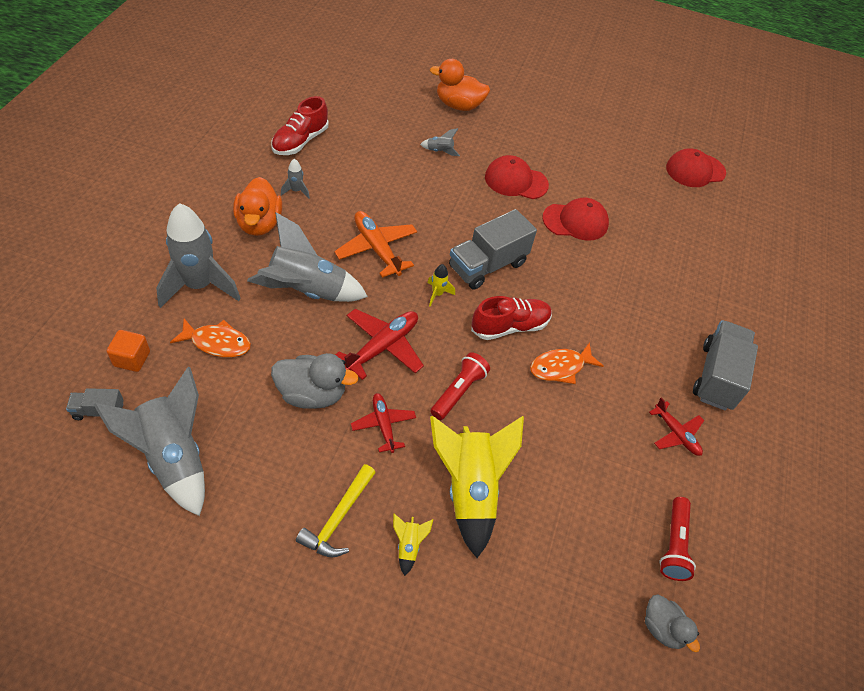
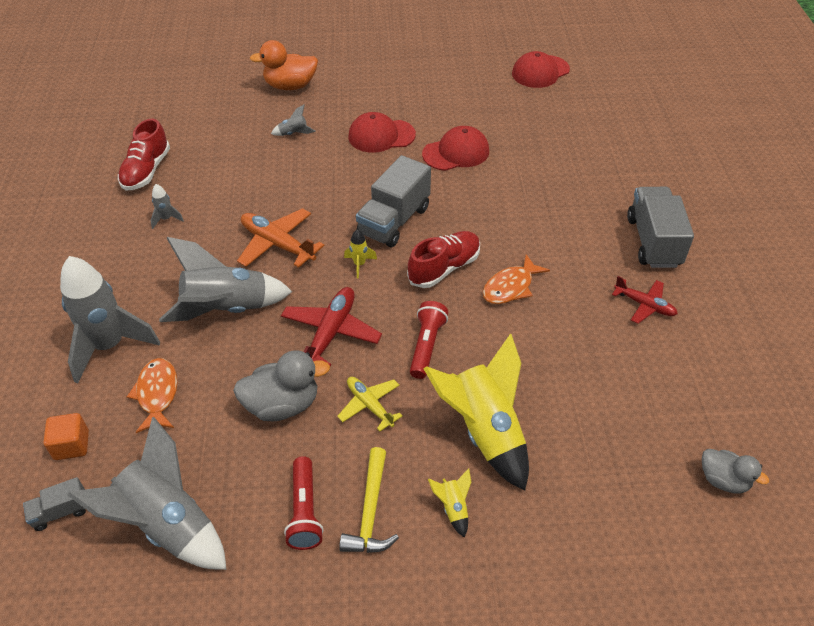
camera: 15 degrees left, 5 degrees down
orange fish [170,319,251,358] -> orange fish turned 90 degrees counterclockwise [127,358,177,433]
orange duck [233,177,282,236] -> none
red plane [351,393,416,453] -> yellow plane [337,377,403,431]
red flashlight [660,497,696,581] -> red flashlight moved to [284,456,324,550]

